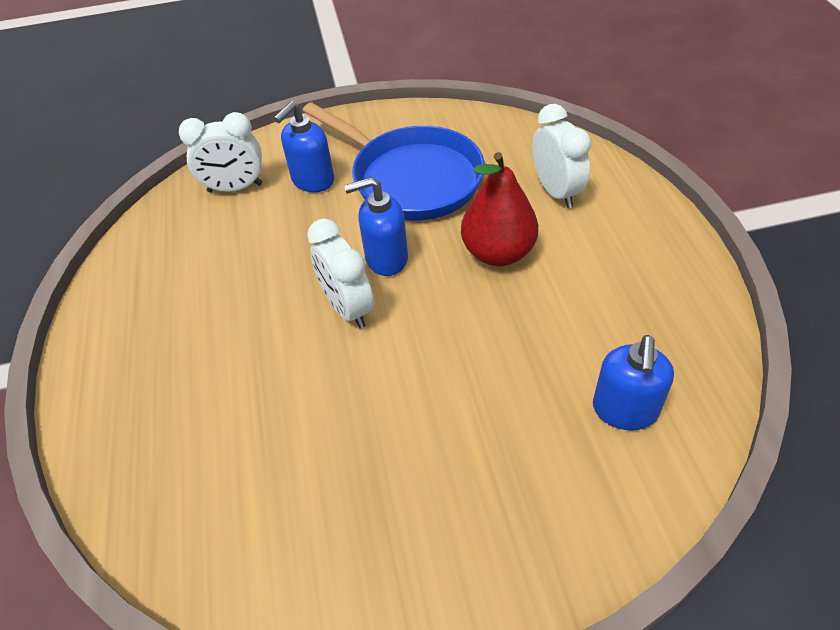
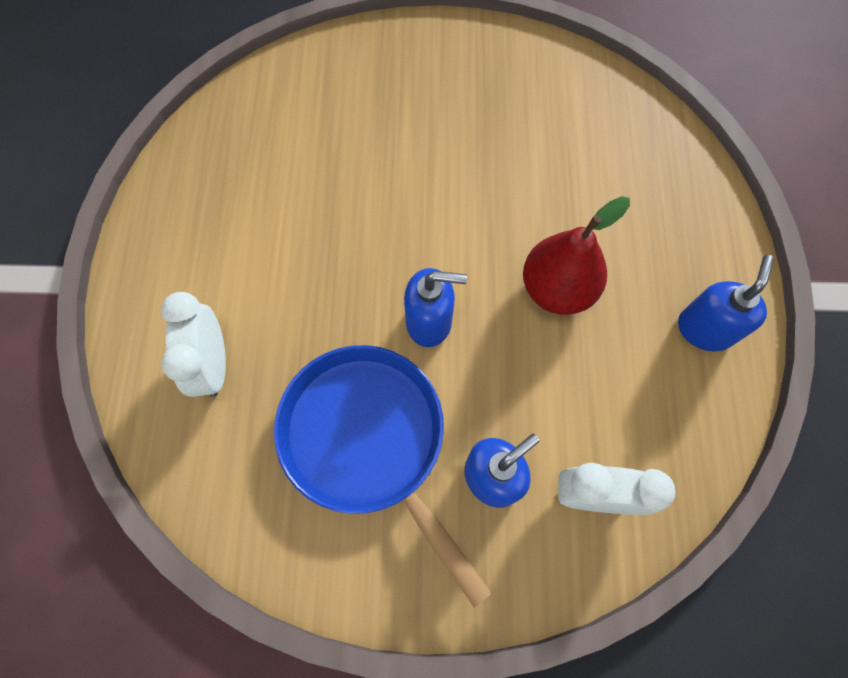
camera: 170 degrees left, 20 degrees up
white clock [307,218,374,328] -> none
red pear [461,152,538,266] -> red pear moved to [523,196,630,315]
blue soap dispenser [593,335,674,430] -> blue soap dispenser moved to [678,255,774,351]

